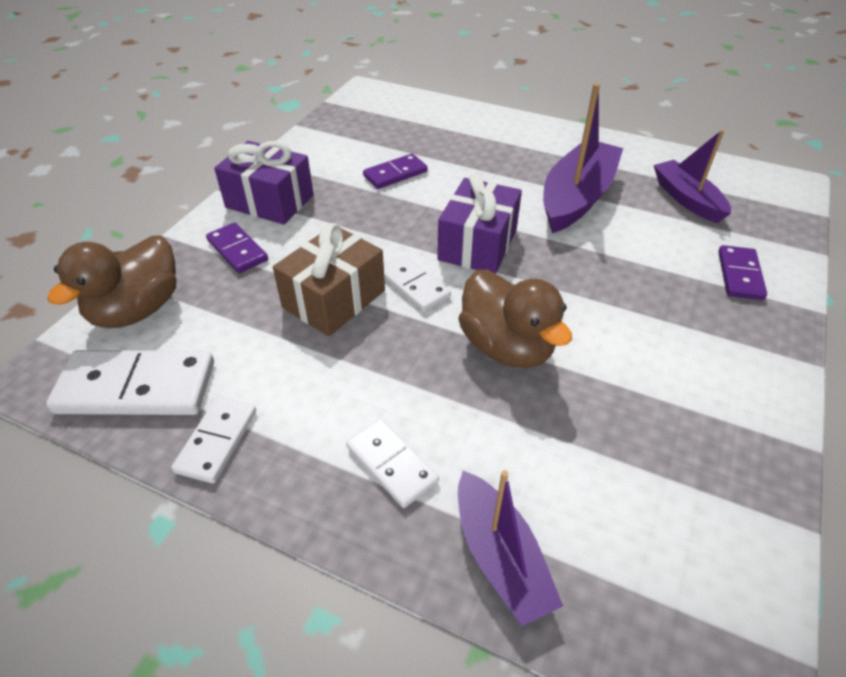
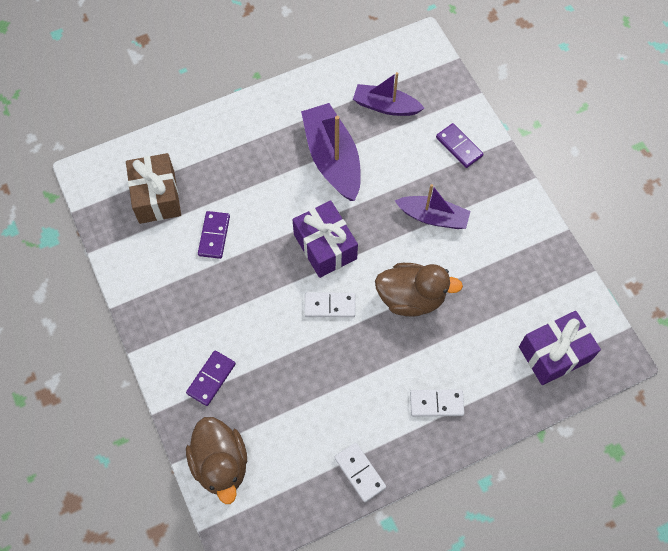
camera: 50 degrees left, 20 degrees up
white domino [46,350,214,415] -> none
purple domino [206,223,268,273] -> purple domino turned 60 degrees counterclockwise [186,351,236,406]
purple gift [214,141,314,225] -> purple gift moved to [519,311,601,385]
brown gift [273,223,385,336] -> brown gift moved to [126,153,181,224]
purple boat [458,470,563,626] -> purple boat moved to [395,184,471,229]

